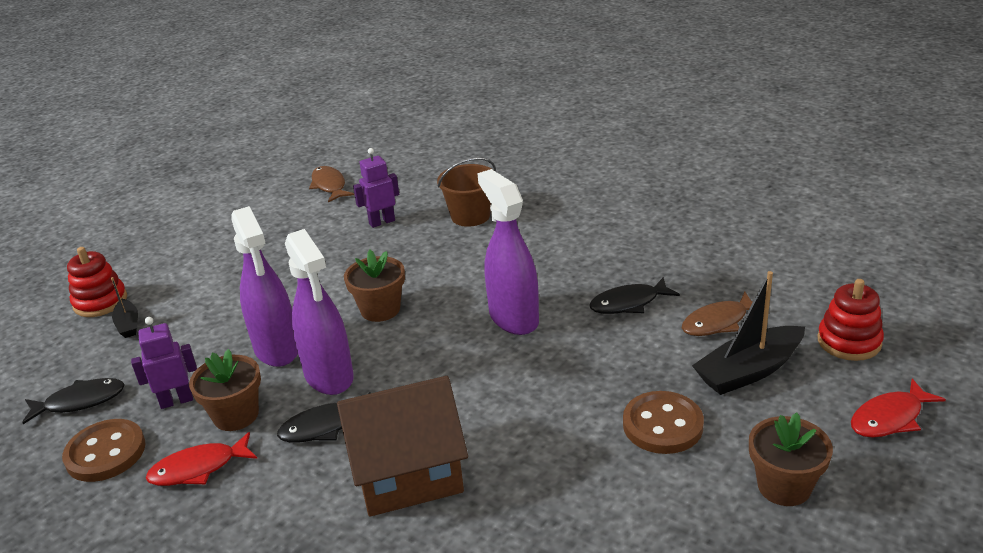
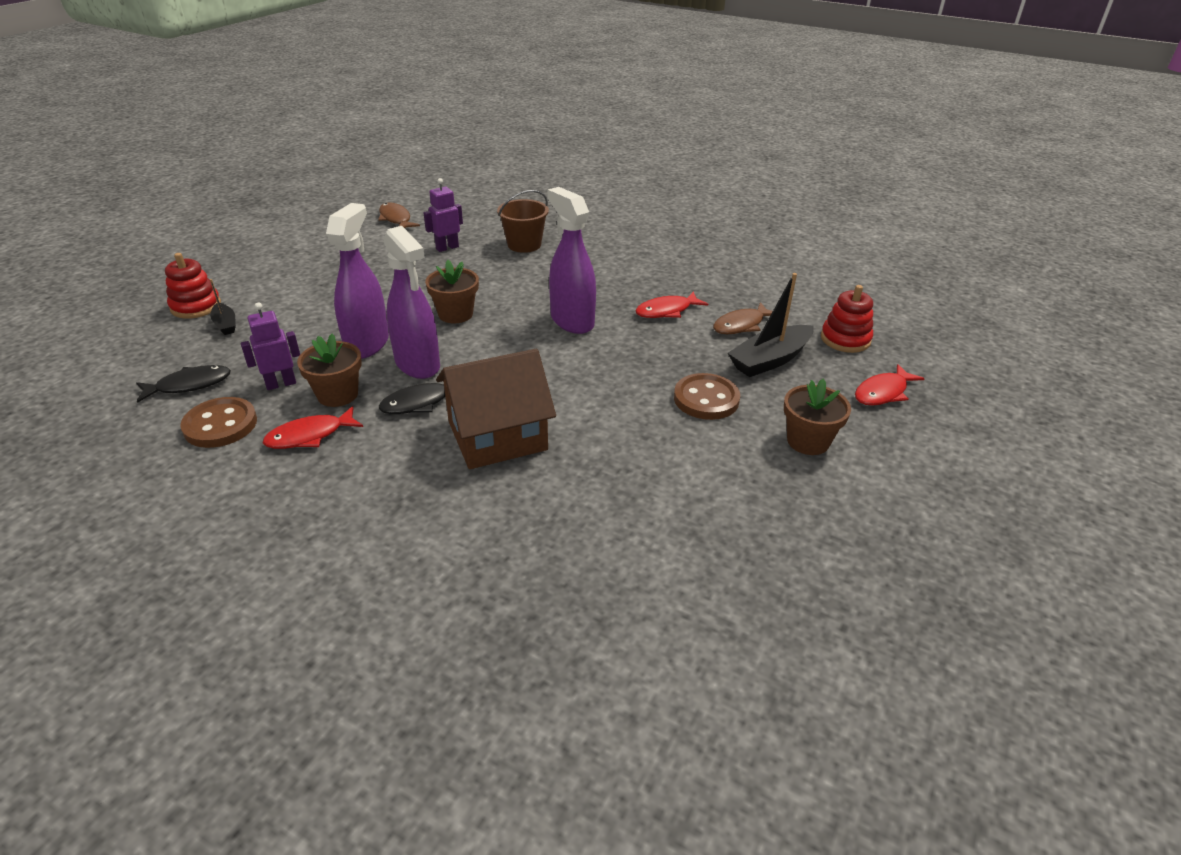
camera: 10 degrees left, 5 degrees up
purple spray bottle [231,206,298,367] -> purple spray bottle turned 135 degrees counterclockwise [326,203,389,359]
black fish [589,277,680,314] -> red fish [635,291,708,318]

